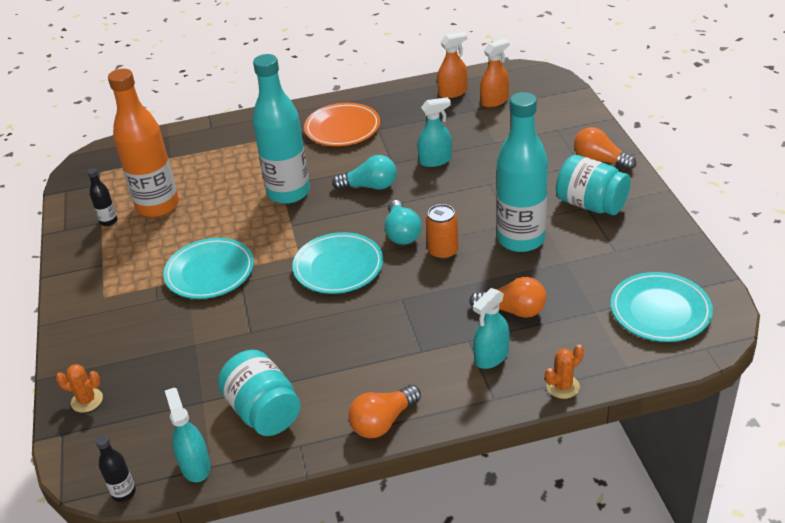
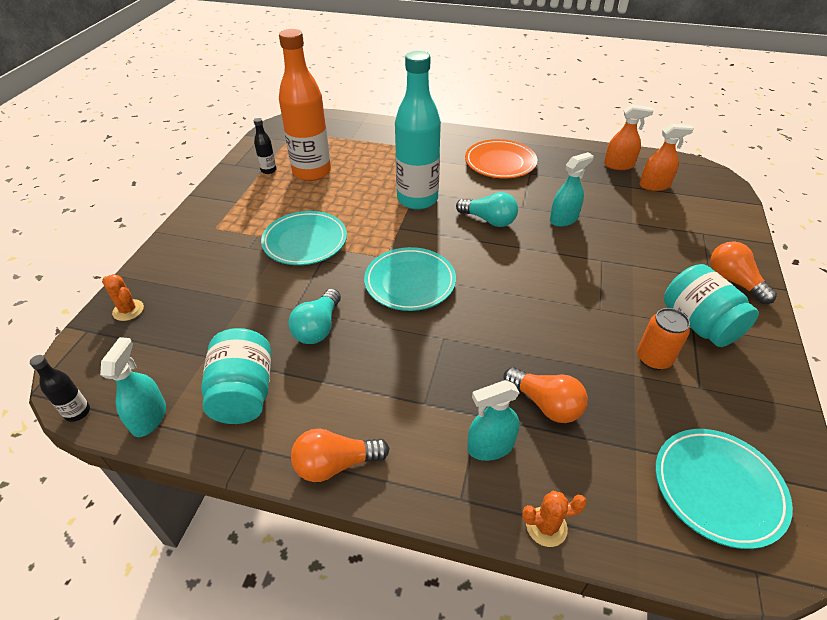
camera: 25 degrees right, 5 degrees up
turquoise light bulb [385,200,422,245] -> turquoise light bulb moved to [288,289,341,344]
turquoise spray bottle [417,97,452,167] -> turquoise spray bottle turned 45 degrees counterclockwise [550,152,594,227]
orange can [426,204,459,260] -> orange can moved to [637,308,690,370]
turquoise bottle [496,92,548,252] -> none

